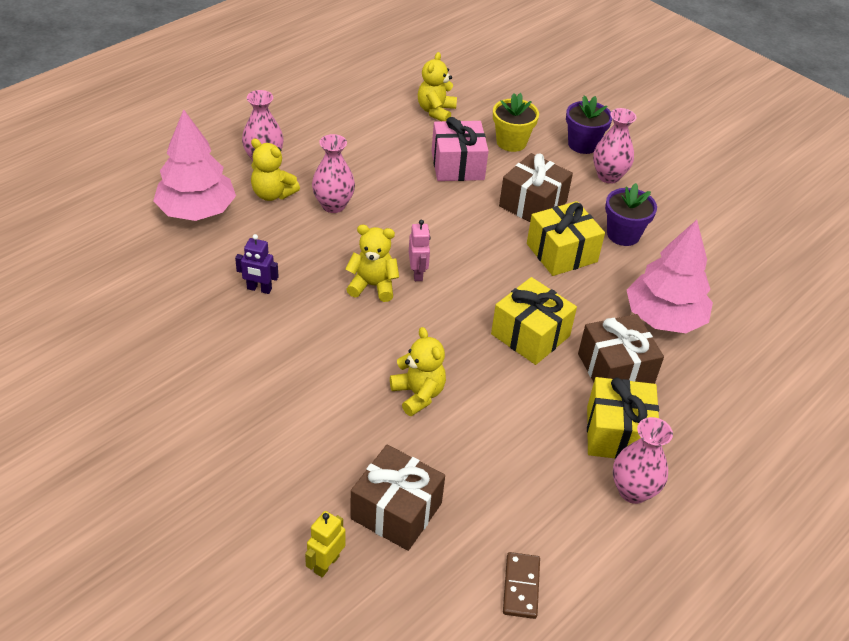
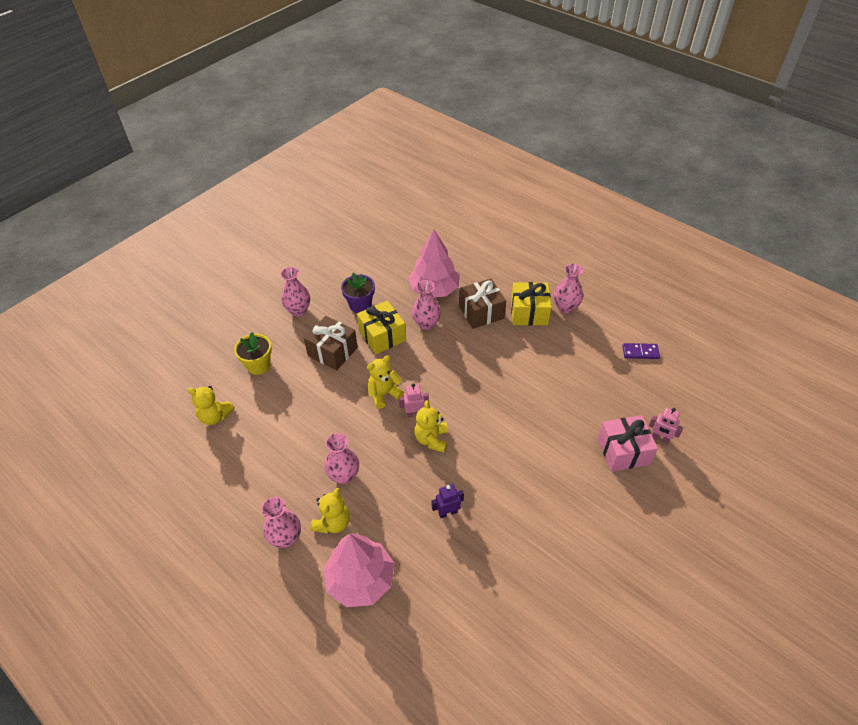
camera: 90 degrees left, 5 degrees up
purple robot [235,234,279,294] -> purple robot turned 120 degrees counterclockwise [432,484,464,518]
yellow robot [305,511,346,577] -> pink robot [649,408,683,444]
brown gift [350,445,445,551] -> none
yellow teddy bear [390,327,446,416] -> yellow teddy bear moved to [367,356,404,409]
pink gift [432,117,489,181] -> pink gift moved to [597,415,658,472]
yellow gift [491,277,577,365] -> none
brown domino [503,552,540,619] -> purple domino [622,343,660,359]
purple flower pot [566,95,612,154] -> none
none -> pink vase [412,280,441,330]

